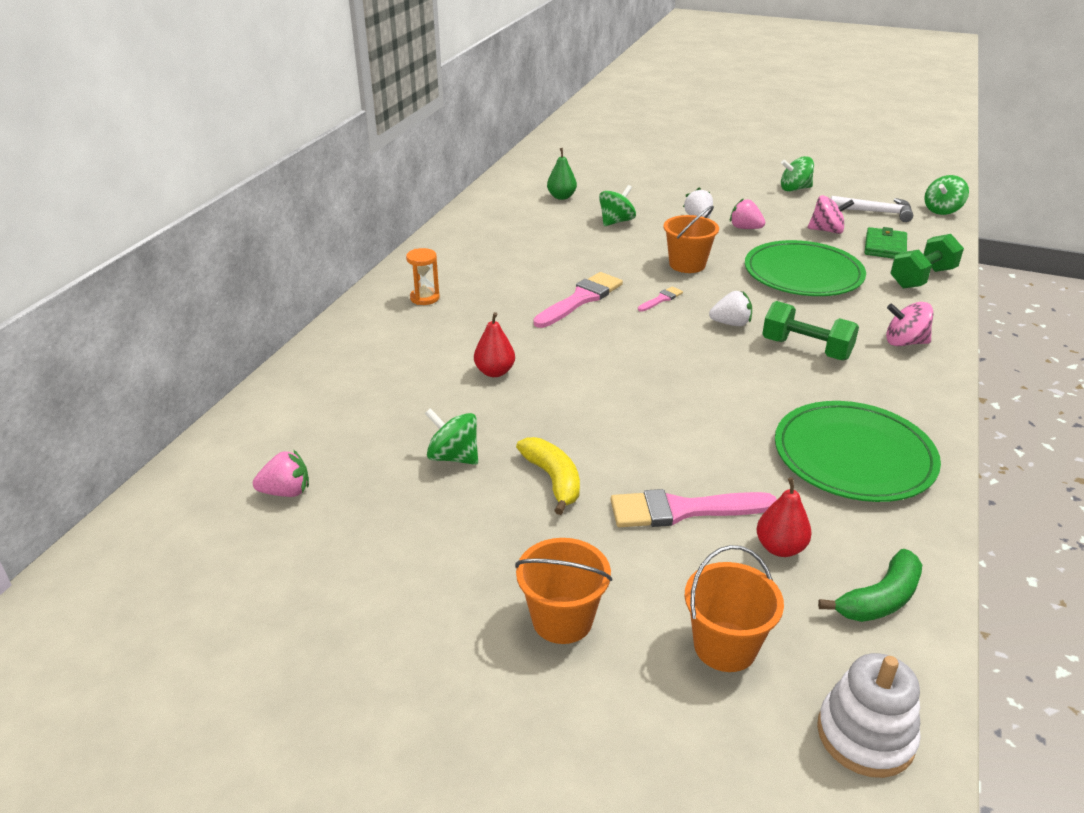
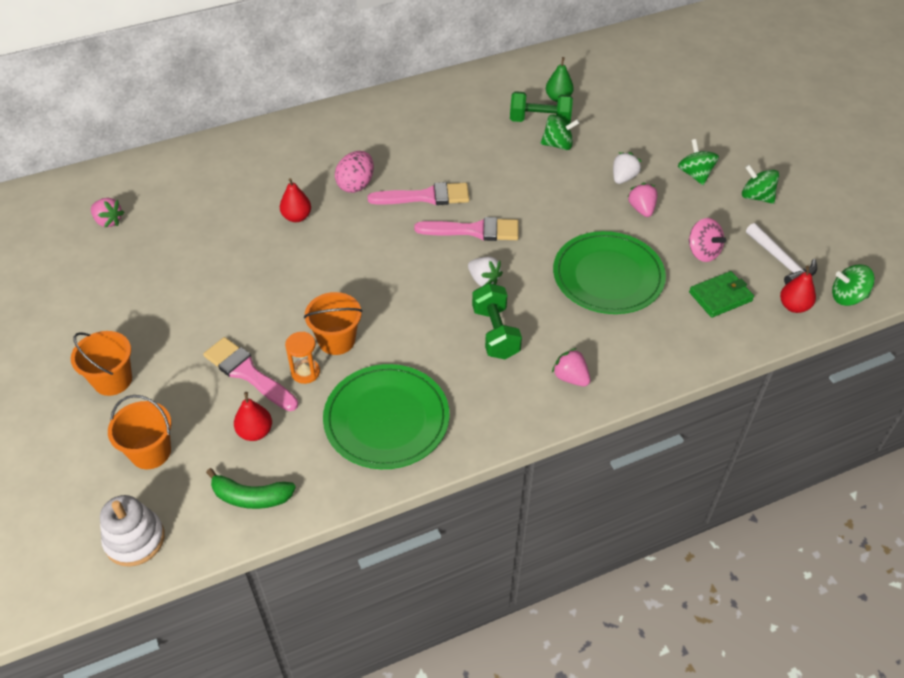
camera: 45 degrees right, 15 degrees up
orange hourglass [406,248,440,305] -> orange hourglass moved to [285,331,320,384]
green spinning top [425,408,478,465] -> green spinning top moved to [678,139,719,185]
yellow banana [516,437,580,515] -> none
pink brush [638,286,683,312] -> pink brush [414,217,519,241], size x2.06
orange bucket [663,206,719,273] -> orange bucket moved to [304,292,363,355]
pink spinning top [886,302,934,346] -> pink strawberry [552,348,590,386]
green dumbbell [890,234,964,288] -> green dumbbell moved to [510,91,573,125]
none -> pink egg [335,151,374,193]
none -> red pear [780,265,816,313]

